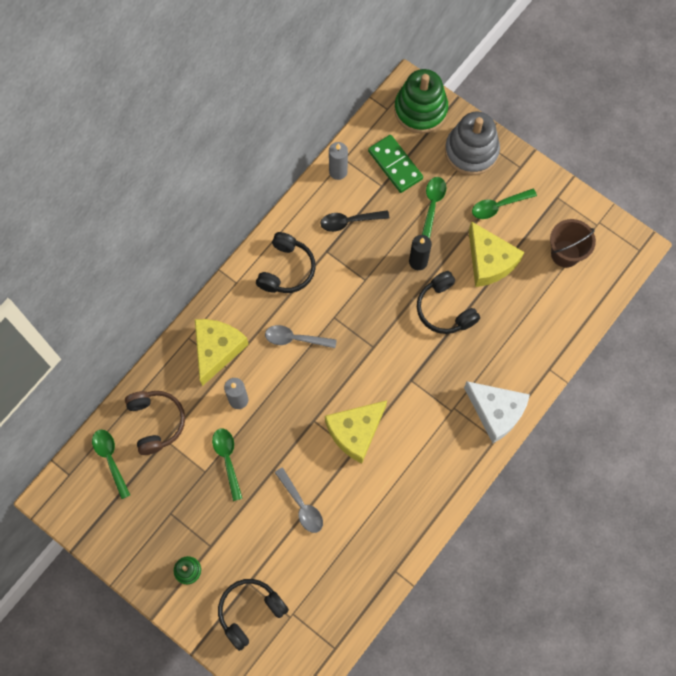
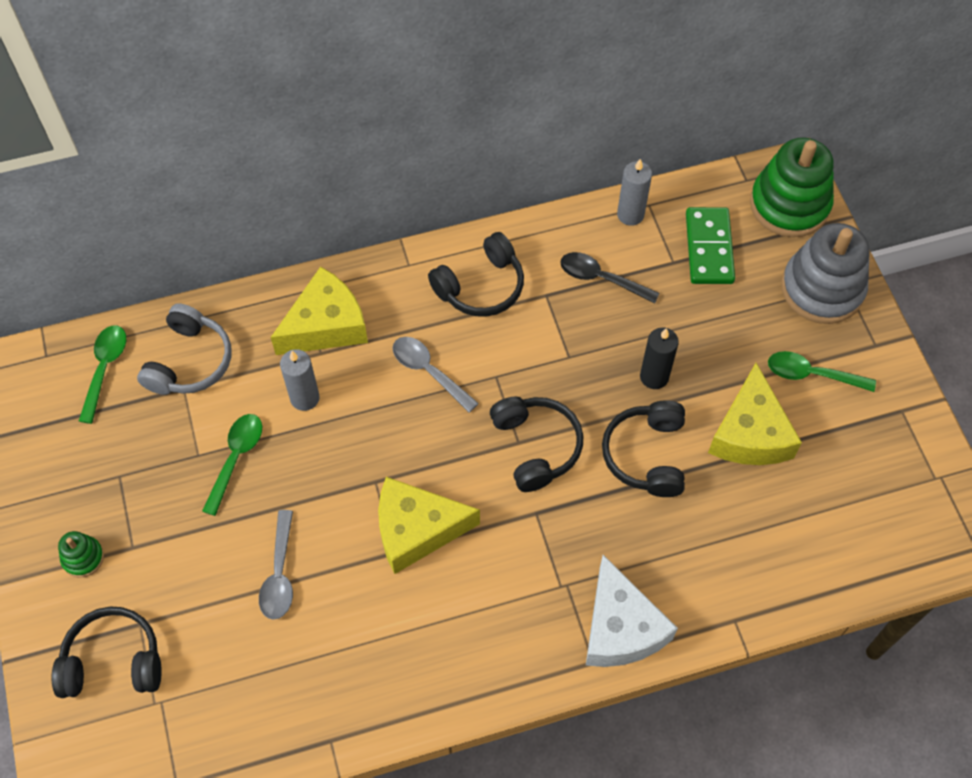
camera: 35 degrees right, 10 degrees down
brown headphones [125,391,185,455] -> grey headphones [137,303,231,395]
green spoon [422,177,446,238] -> none
brown bucket [550,219,596,268] -> none
none -> black headphones [490,397,583,492]

